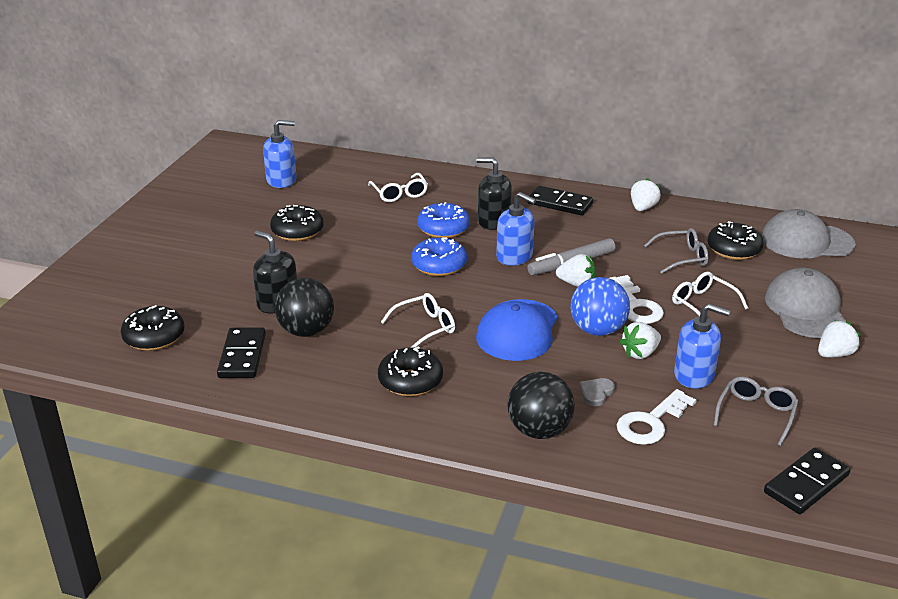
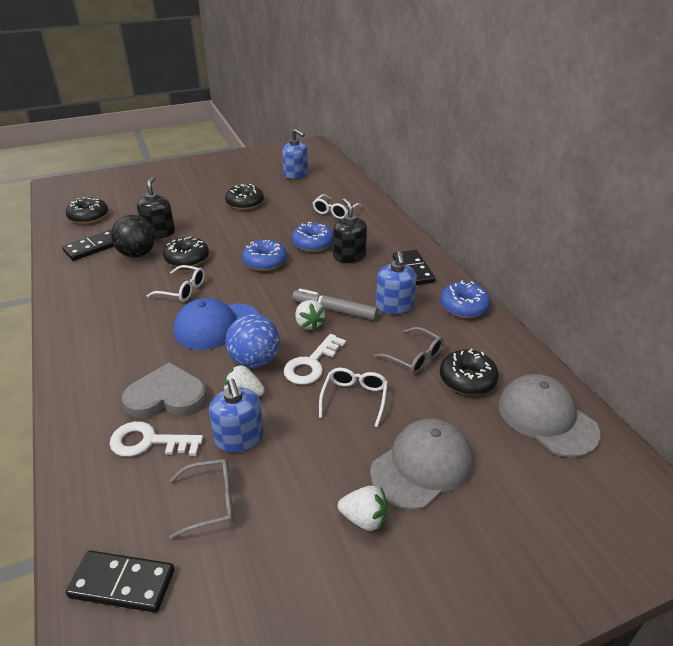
camera: 50 degrees right, 5 degrees up
black donut [378,346,443,396] -> black donut moved to [163,237,209,267]
blue soap dispenser [496,192,536,266] -> blue soap dispenser moved to [376,251,416,314]
black ball [507,372,575,439] -> none
grey heart [579,378,615,406] -> grey heart [122,362,207,418], size x2.20
white strawberry [631,178,661,211] -> blue donut [440,280,491,318]

